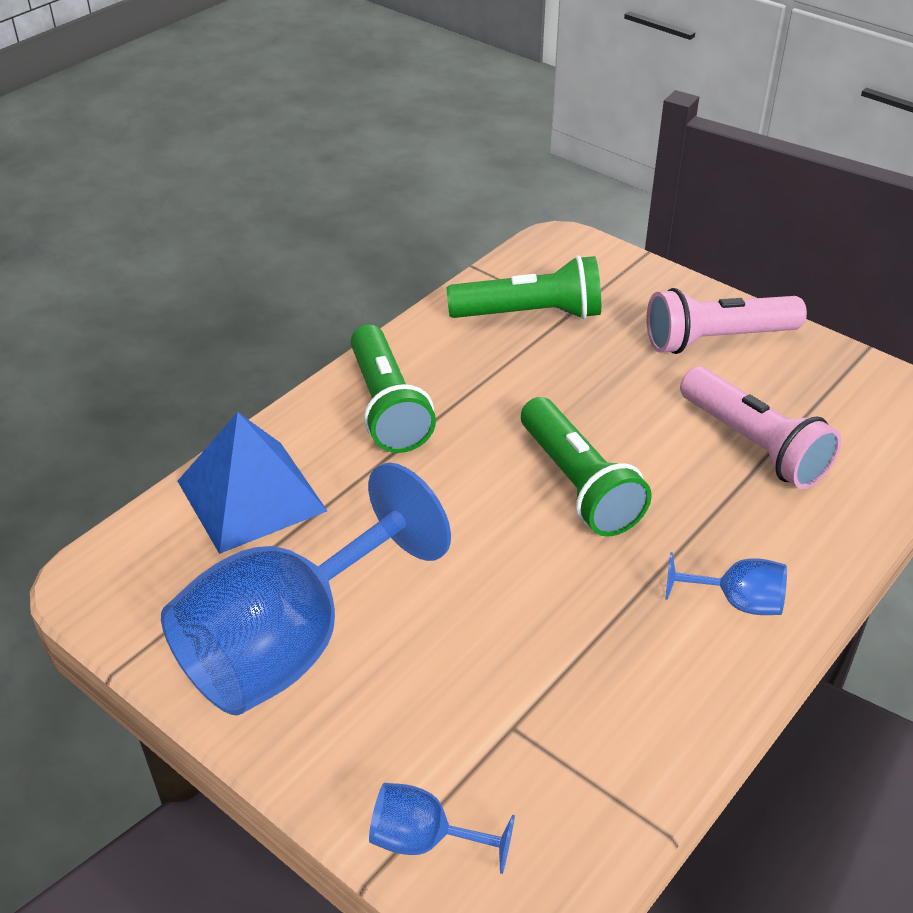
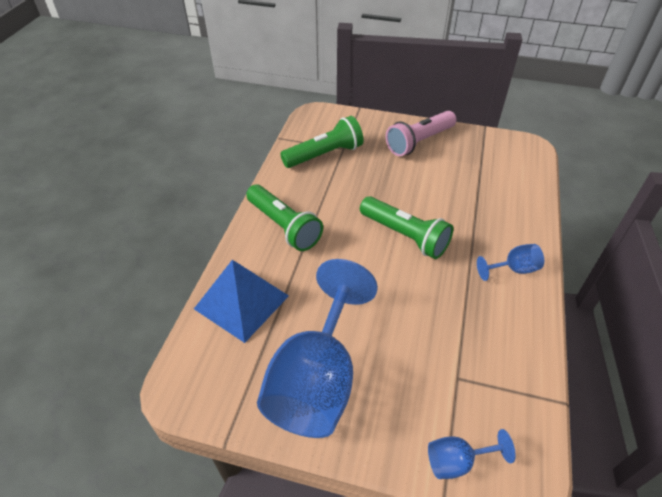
camera: 25 degrees left, 5 degrees up
pink flashlight [680,367,841,489] -> none

